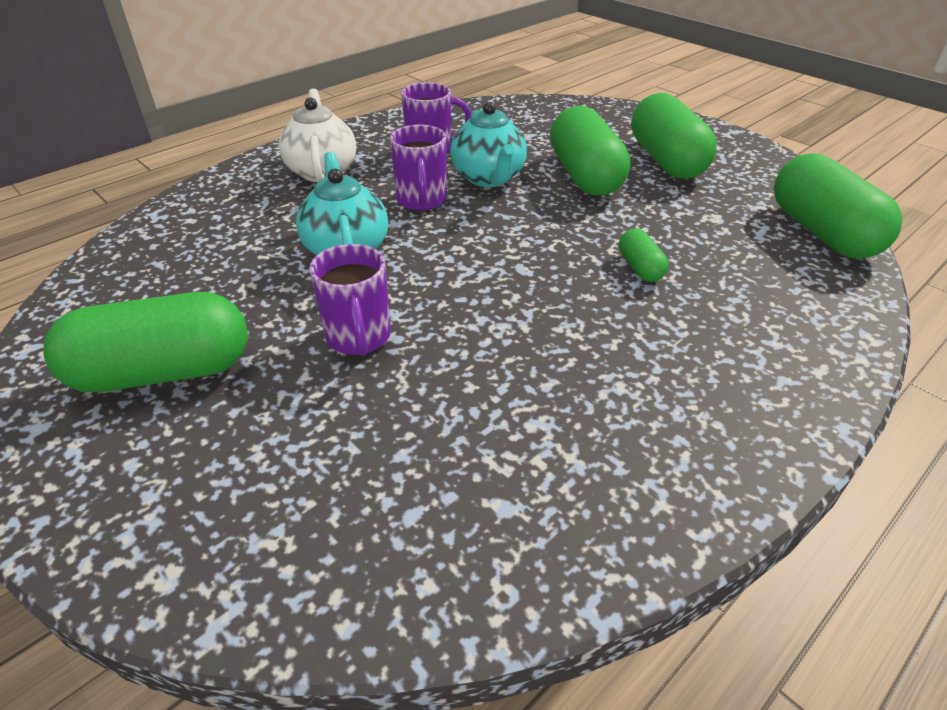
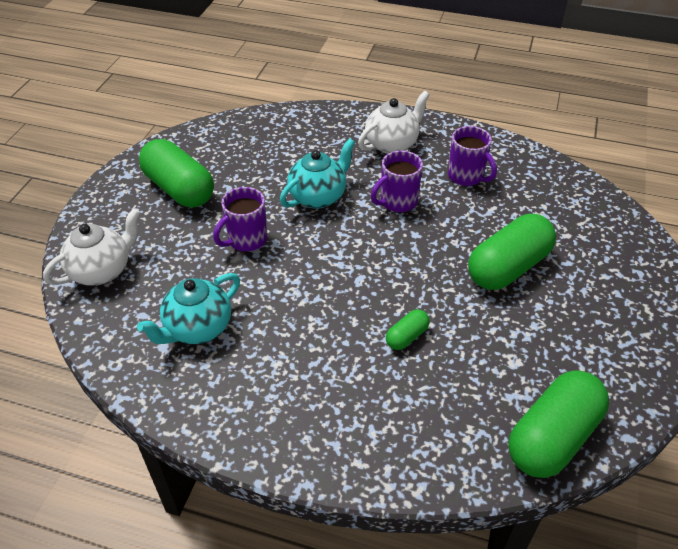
camera: 60 degrees right, 5 degrees up
turquoise teapot [450,102,527,187] -> turquoise teapot moved to [137,273,240,344]
green capsule [631,93,717,179] -> none
none -> white teapot [43,208,140,286]

